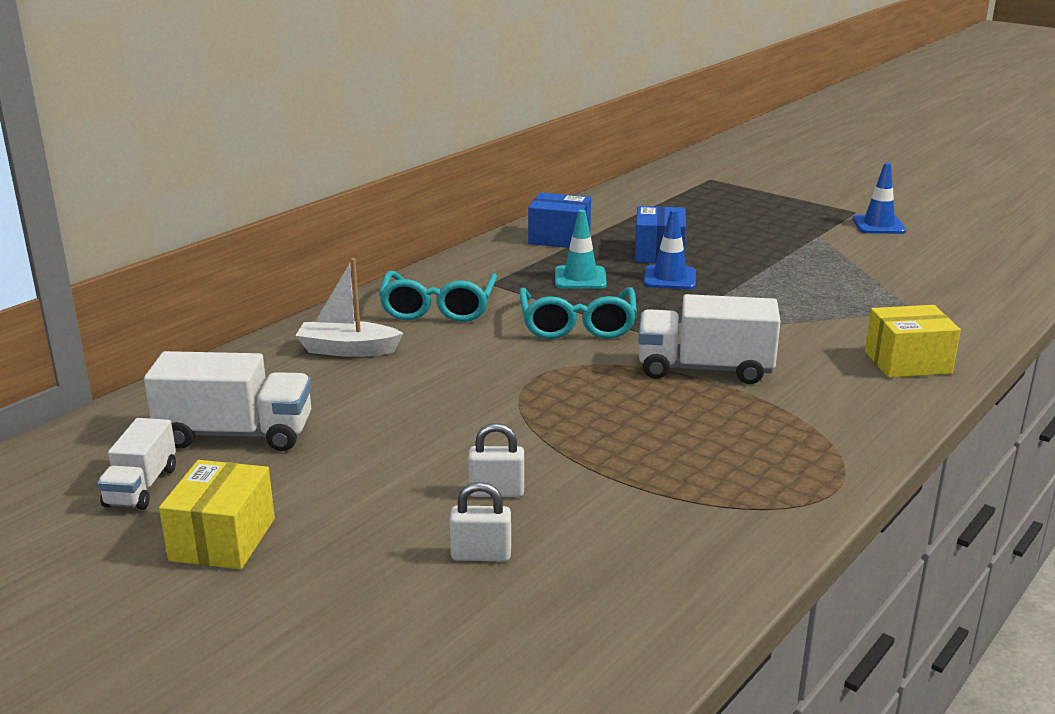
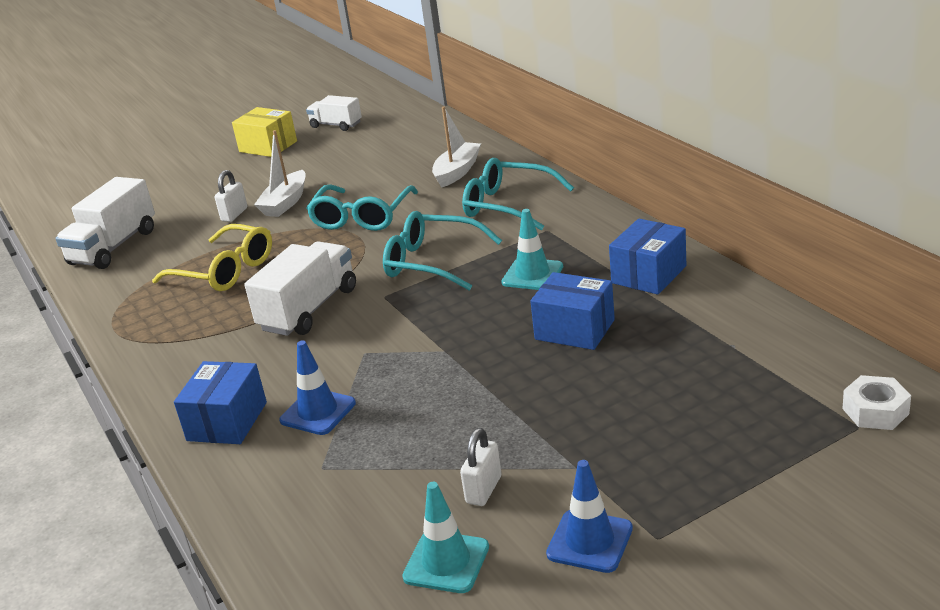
camera: 115 degrees right, 5 degrees up
white truck [144,351,312,451] -> white truck moved to [55,177,155,269]
white padlock [450,482,511,561] -> white padlock moved to [460,428,501,506]
blue traffic cone [644,210,696,289] -> blue traffic cone moved to [279,340,356,435]
yellow box [865,305,961,378] -> blue box [174,361,267,444]
none -> yellow glasses [152,224,272,291]
none -> white boat [254,130,306,217]
none -> turquoise glasses [306,185,418,231]
none -> turquoise traffic cone [402,482,489,593]
none -> white nut [842,375,911,430]

